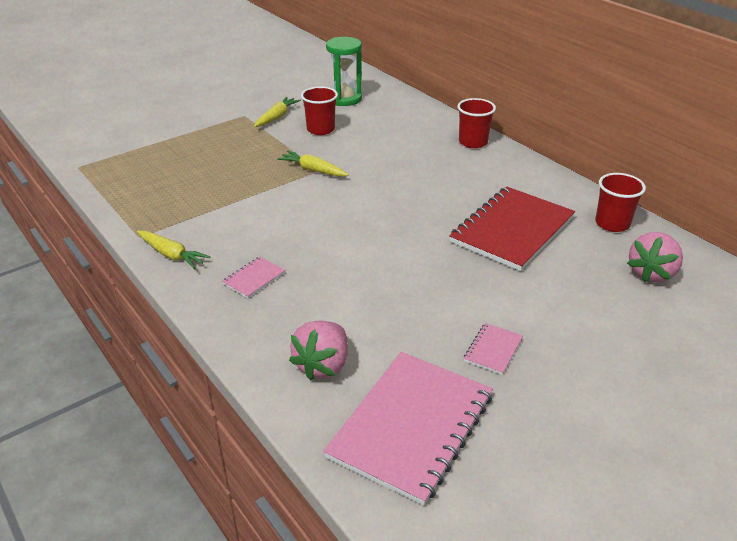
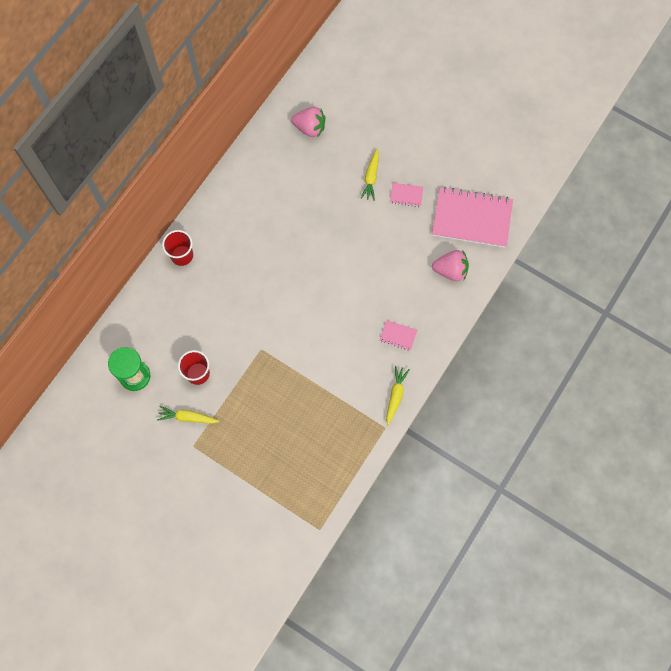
camera: 110 degrees left, 35 degrees up
yellow carrot [277,151,349,177] -> yellow carrot moved to [361,148,379,201]
red notebook [449,187,575,271] -> none
red cup [595,173,646,232] -> none

